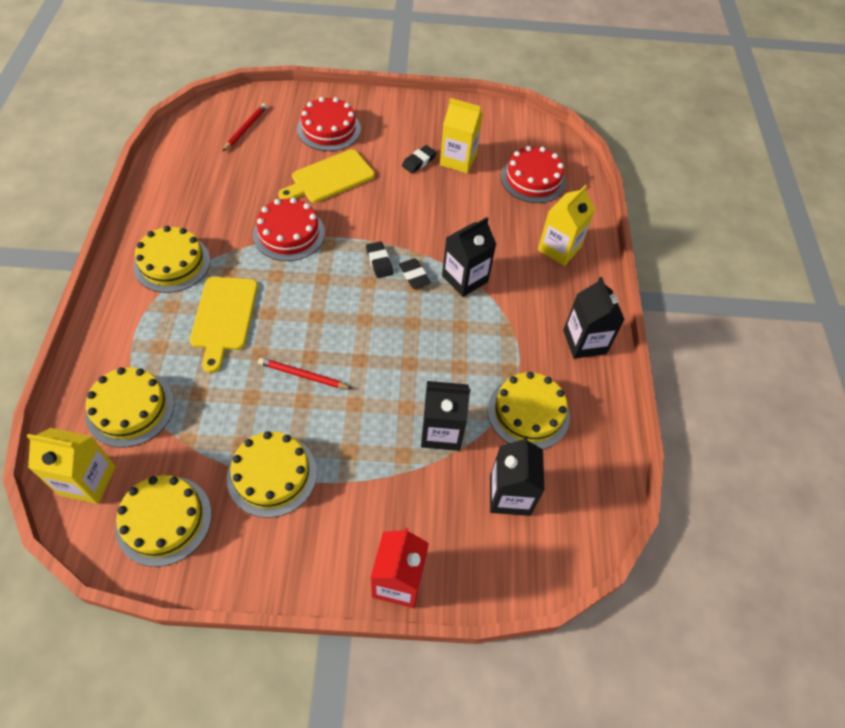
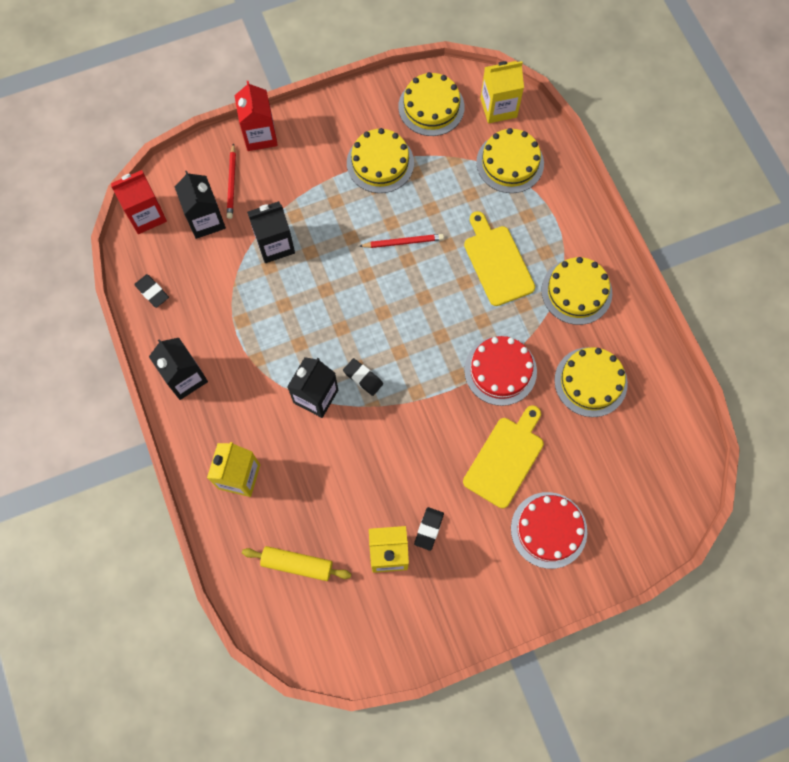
camera: 160 degrees right, 15 degrees up
red pencil [222,103,267,152] -> red pencil moved to [227,143,236,219]
black eraser [366,241,393,278] -> black eraser moved to [134,274,169,308]
yellow cake [488,372,570,449] -> yellow cake moved to [554,347,628,417]
red cake [501,146,566,203] -> yellow rolling pin [242,546,351,581]
none -> red carton [111,170,167,234]

